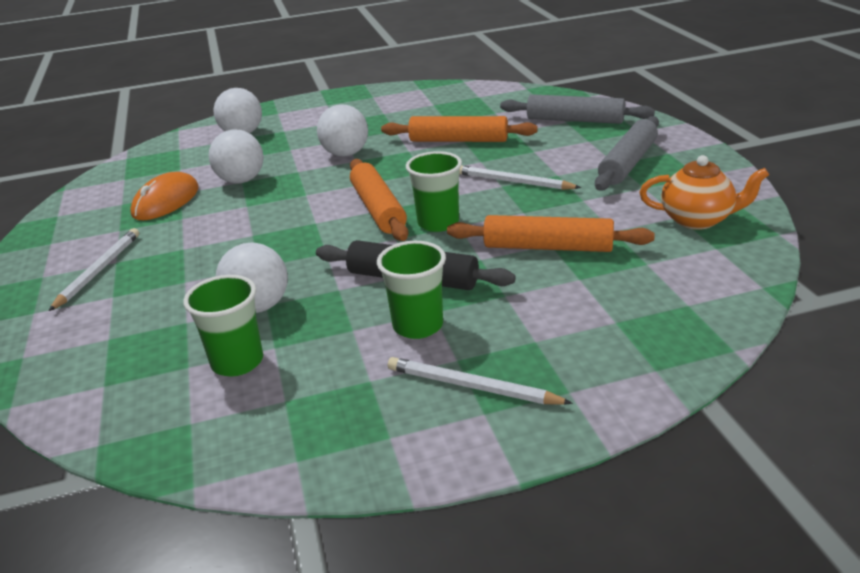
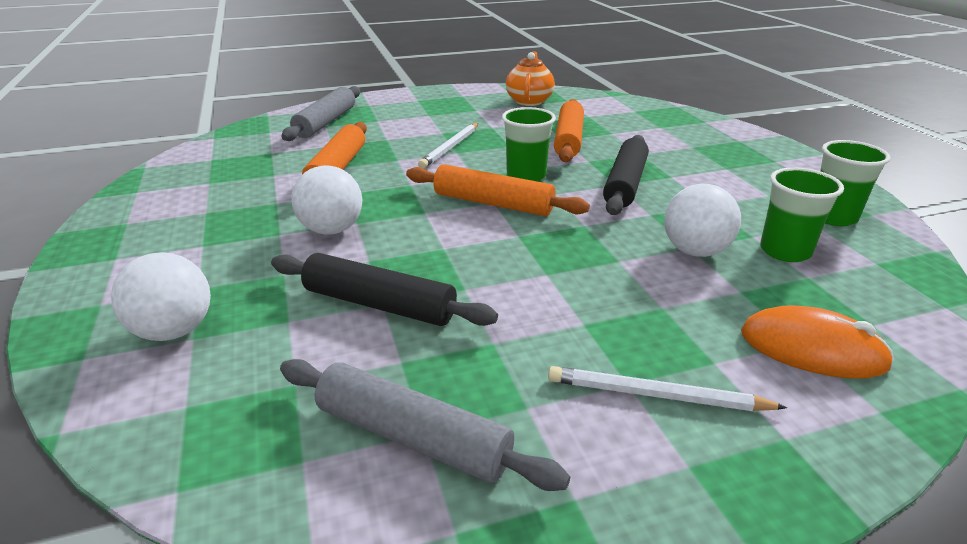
camera: 95 degrees left, 0 degrees up
orange mouse [130,172,199,220] -> orange mouse moved to [741,306,894,379]
white ball [209,129,263,184] -> black rolling pin [271,253,498,326]
orange rolling pin [350,159,409,241] -> orange rolling pin turned 45 degrees clockwise [406,164,590,216]
green cup [377,241,446,339] -> green cup moved to [820,140,891,226]
white pencil [388,357,573,405] -> none
grey rolling pin [595,116,659,190] -> grey rolling pin moved to [280,359,570,491]

